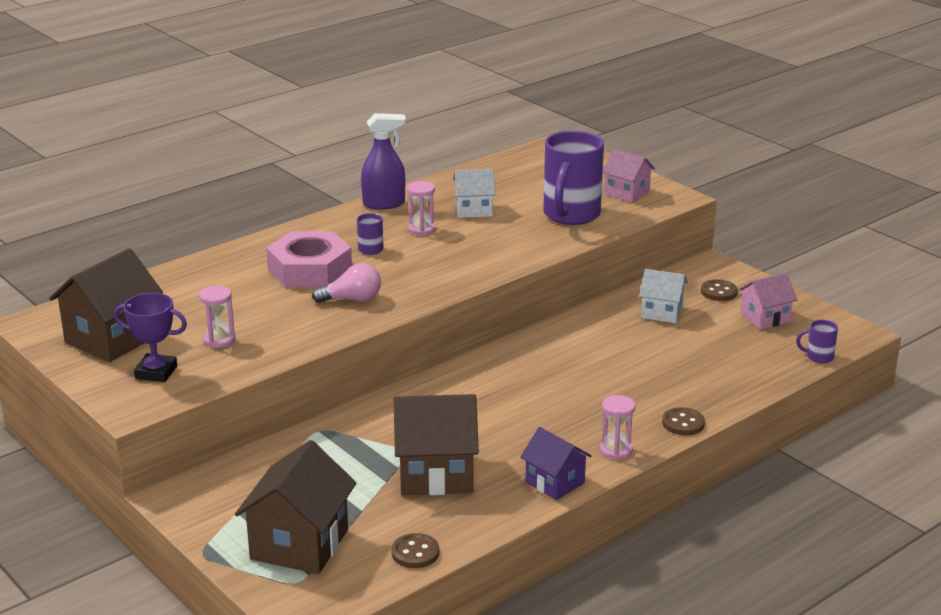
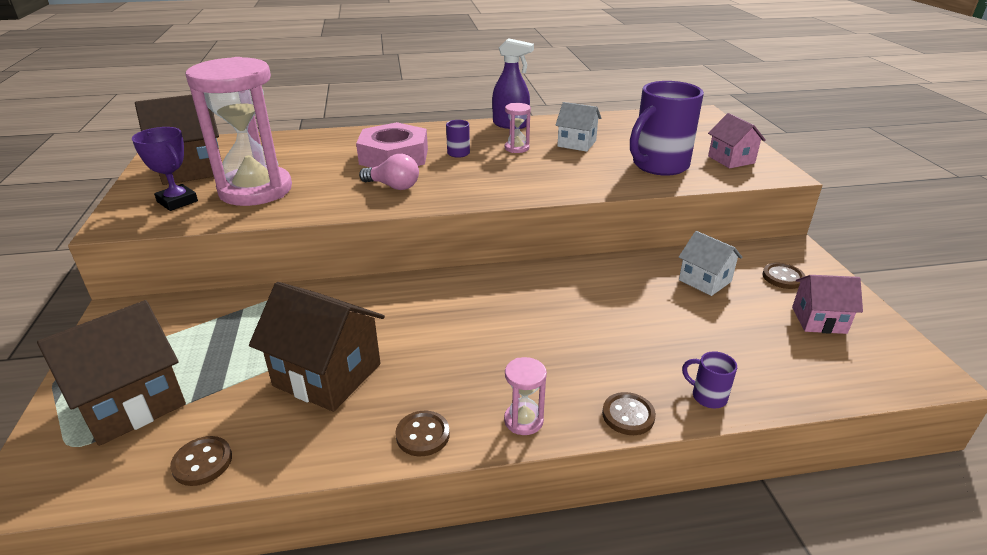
camera: 30 degrees right, 5 degrees up
pink hourglass [199,286,235,348] -> pink hourglass [185,57,292,206], size x2.50
purple house [520,427,591,500] -> brown button [395,411,450,456]
purple mug [796,320,838,363] -> purple mug moved to [682,351,737,408]

